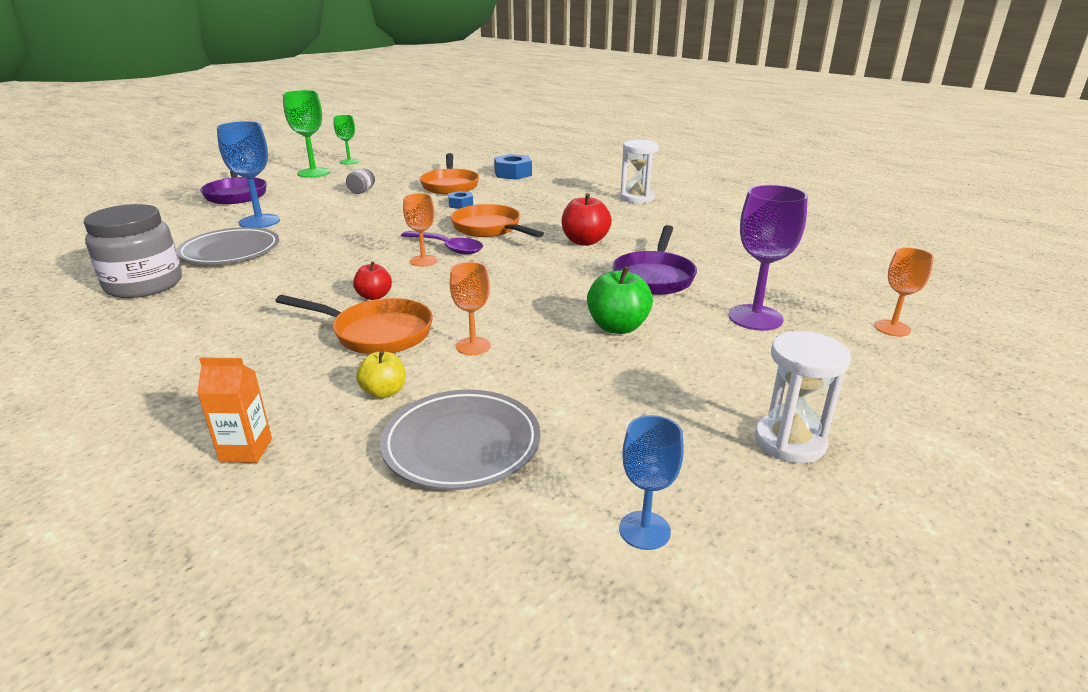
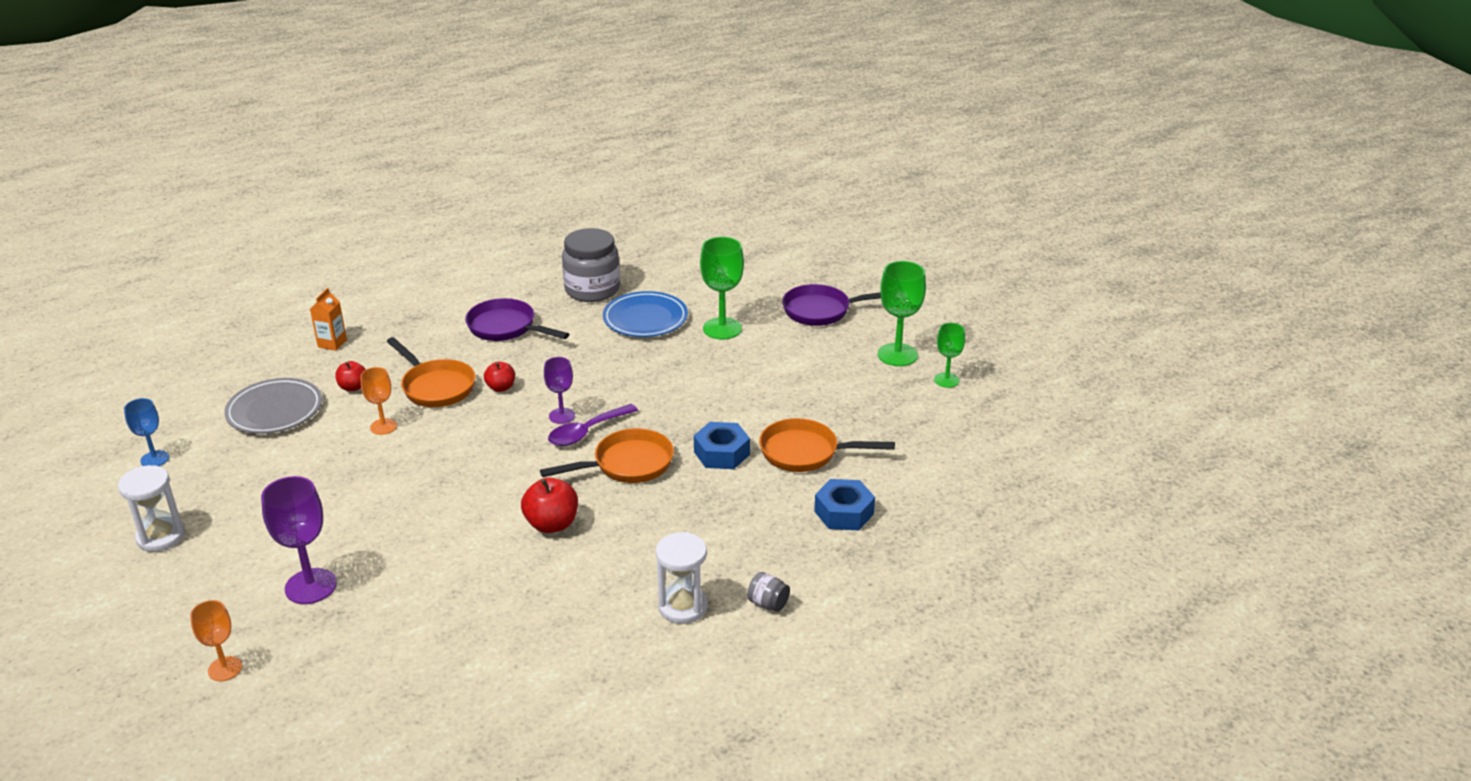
camera: 105 degrees right, 5 degrees up
grey plate [176,227,279,264] -> blue plate [603,291,688,337]
blue goblet [217,121,280,228] -> green goblet [700,237,744,340]
orange pan [276,295,433,354] -> orange pan turned 75 degrees counterclockwise [386,337,475,407]
grey jar [346,169,375,194] -> grey jar moved to [747,572,790,612]
yellow apple [356,351,406,399] -> red apple [336,361,366,391]
orange goblet [403,193,437,267] -> purple goblet [544,357,575,424]
blue nut [448,191,473,209] -> blue nut [694,422,750,469], size x1.69
green apple [587,266,653,334] -> none
purple pan [613,225,697,295] -> purple pan moved to [465,298,569,341]

